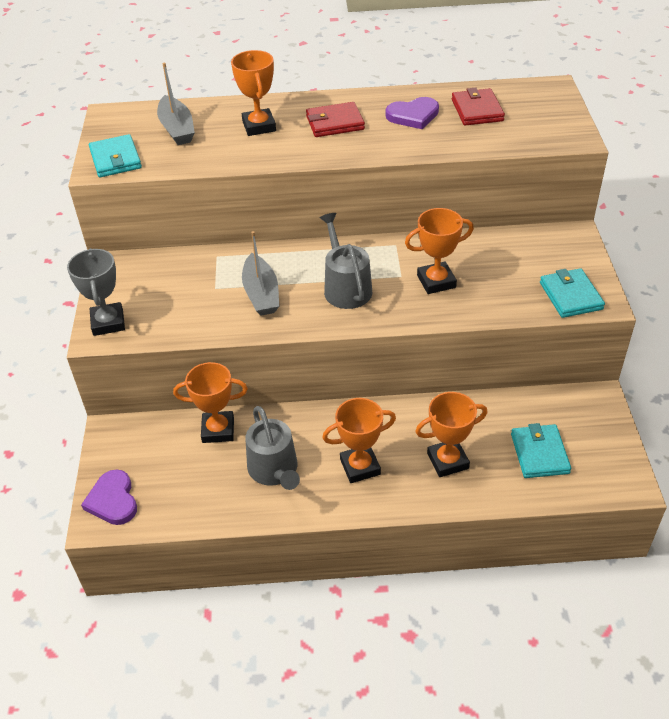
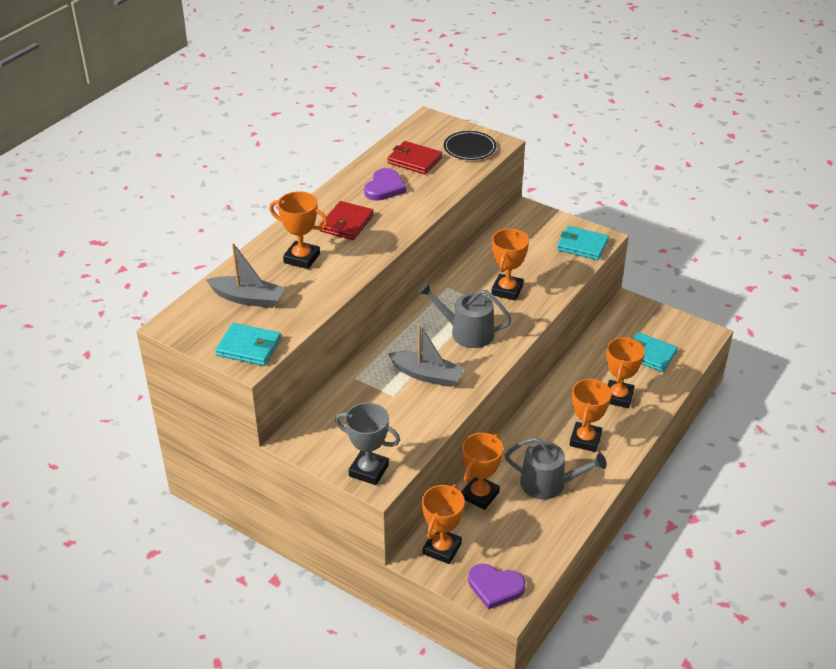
camera: 55 degrees left, 5 degrees down
none -> orange trophy [422,484,465,564]
none -> black plate [444,131,496,160]

